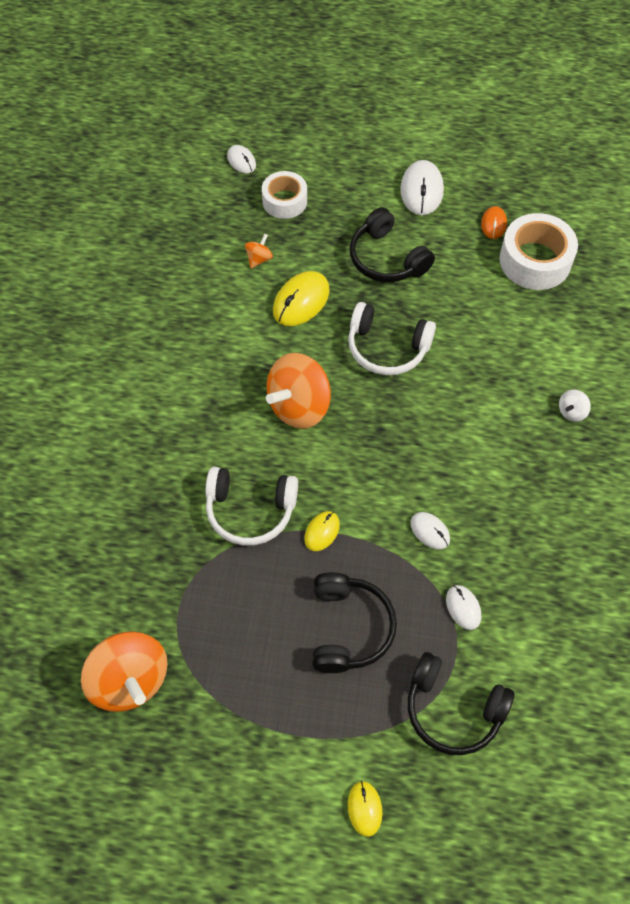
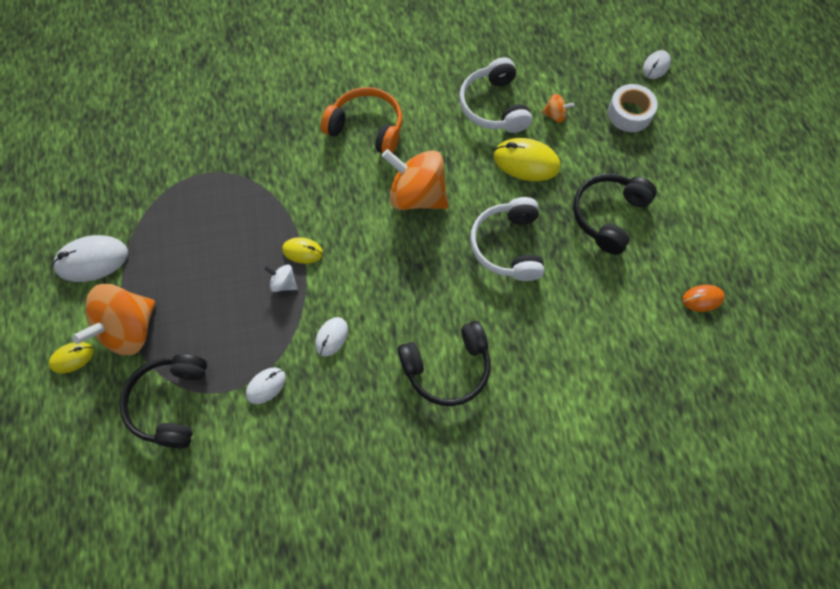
camera: 70 degrees right, 5 degrees up
orange spinning top [81,631,167,712] -> orange spinning top moved to [72,284,155,355]
white headphones [205,467,298,546] -> white headphones moved to [459,57,532,133]
black headphones [313,572,397,673] -> black headphones moved to [397,321,491,406]
white mouse [400,160,444,215] -> white mouse moved to [53,235,128,282]
white tape [499,213,578,290] -> none
white spinning top [559,389,591,422] -> white spinning top moved to [264,265,297,292]
none -> orange headphones [321,87,402,153]

